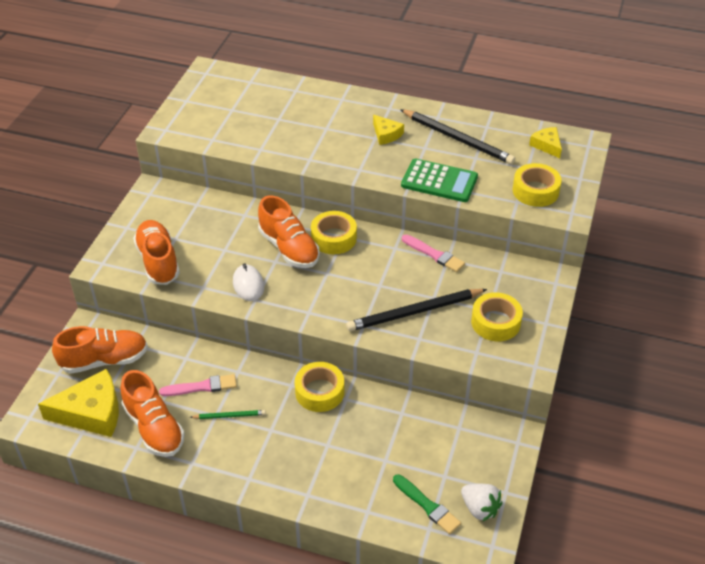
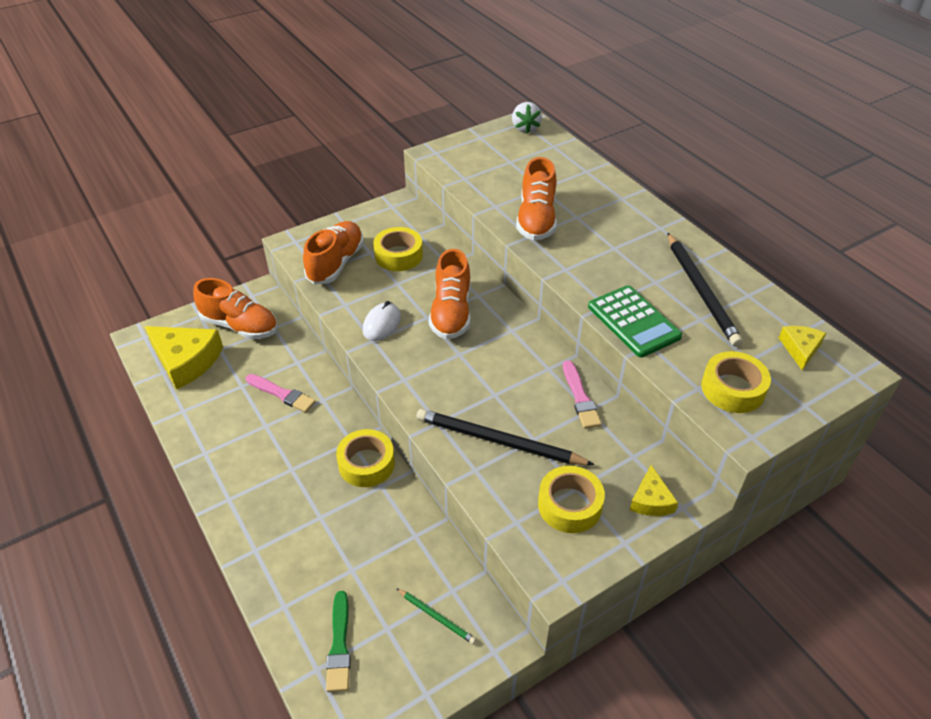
camera: 40 degrees right, 0 degrees up
orange shoe [120,370,185,457] -> orange shoe moved to [516,157,557,241]
green pencil [190,410,266,419] -> green pencil moved to [396,588,476,644]
yellow tape [311,211,357,254] -> yellow tape moved to [373,227,423,271]
yellow cheese [373,115,404,145] -> yellow cheese moved to [630,465,678,516]
white strawberry [461,484,502,522] -> white strawberry moved to [512,102,542,134]

